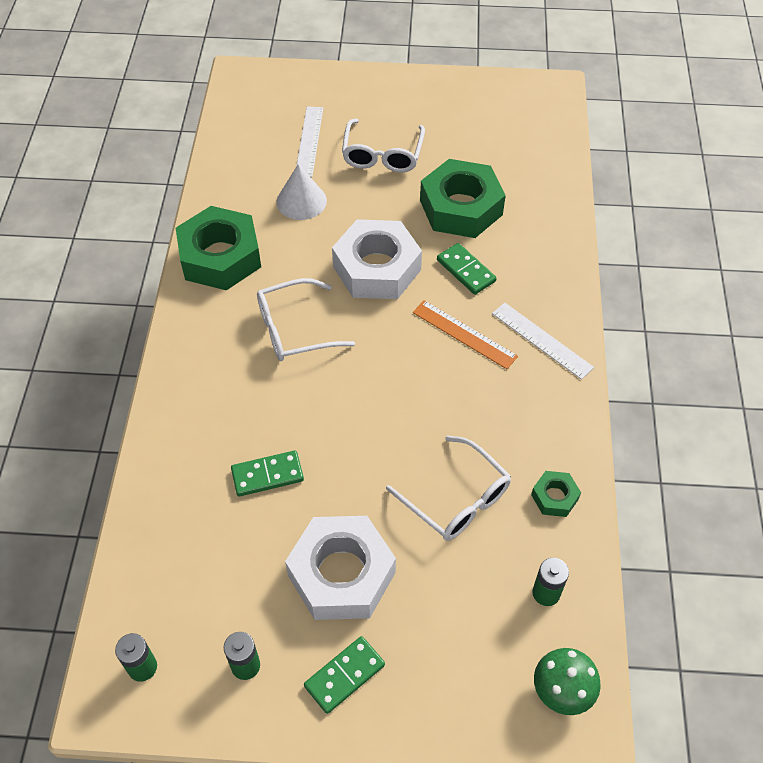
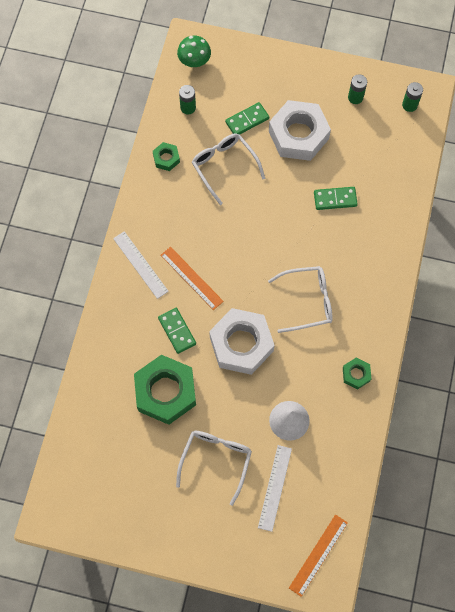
camera: 170 degrees left, 15 degrees up
green nut [176,206,261,291] -> green nut [343,358,371,389], size x0.46
green domino [304,636,385,714] -> green domino moved to [225,102,269,134]
none -> orange ruler [289,514,348,597]

